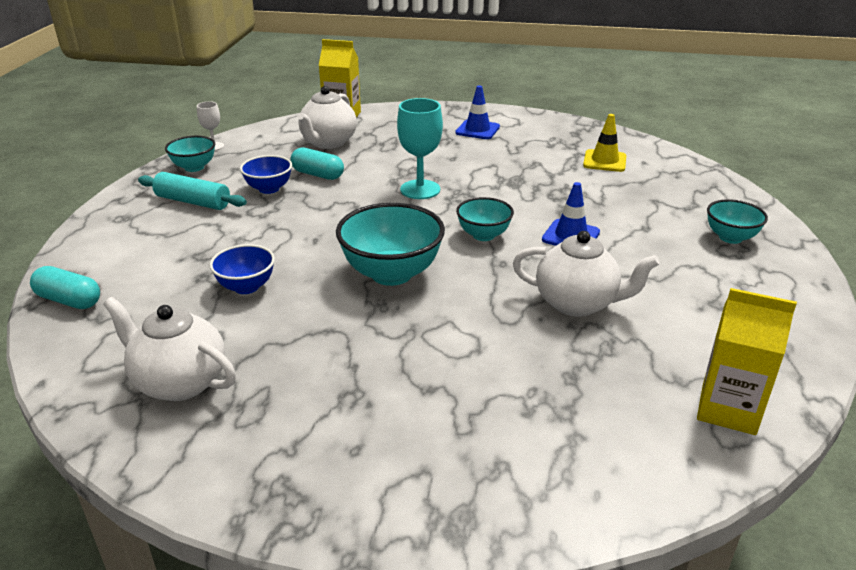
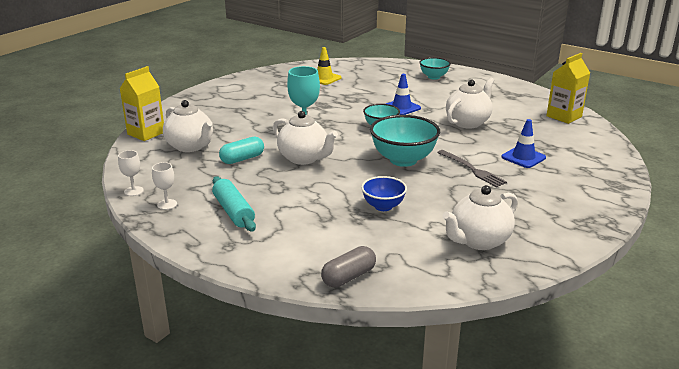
camera: 65 degrees left, 5 degrees down
turquoise capsule [30,266,100,309] -> grey capsule [321,246,376,287]
turquoise rolling pin [138,172,247,210] -> turquoise rolling pin turned 75 degrees counterclockwise [212,177,256,232]
turquoise bowl [165,136,215,172] -> white goblet [152,162,177,210]
blue bowl [240,155,292,194] -> none
blue traffic cone [455,85,500,139] -> blue traffic cone moved to [501,119,546,168]
none -> white teapot [273,111,338,165]
none -> grey fork [437,150,507,187]

